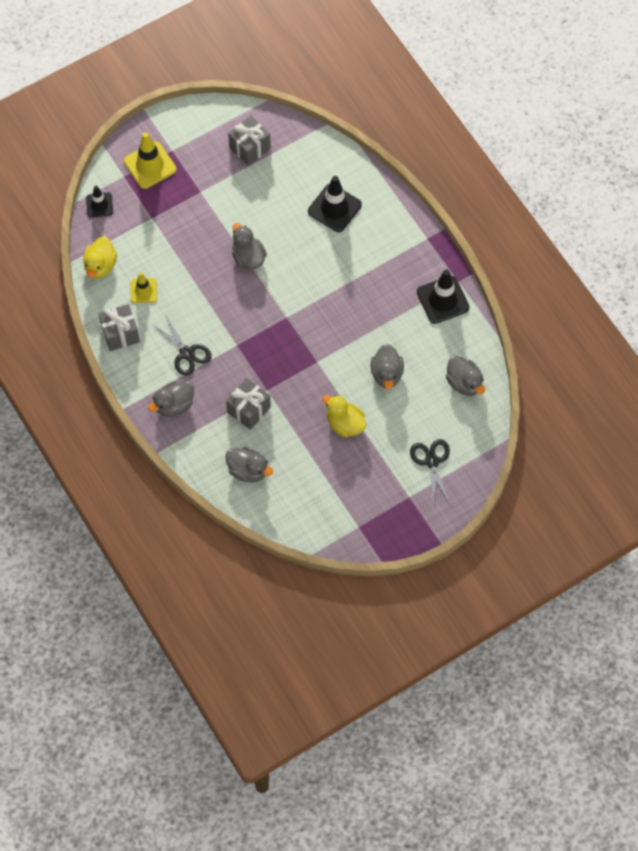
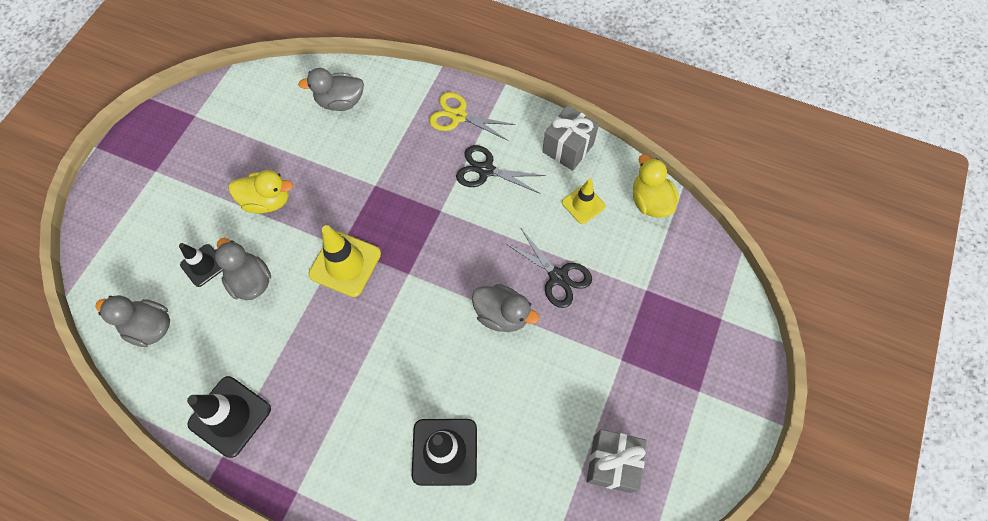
camera: 145 degrees right, 0 degrees up
black traffic cone [86,186,113,218] -> black traffic cone moved to [179,243,223,287]
yellow traffic cone [124,132,177,189] -> yellow traffic cone moved to [308,225,381,297]
grey duck [148,381,194,417] -> yellow scissors [429,92,516,141]
grey gift [226,378,271,430] -> none
black scissors [410,439,451,505] -> black scissors moved to [505,229,592,308]

